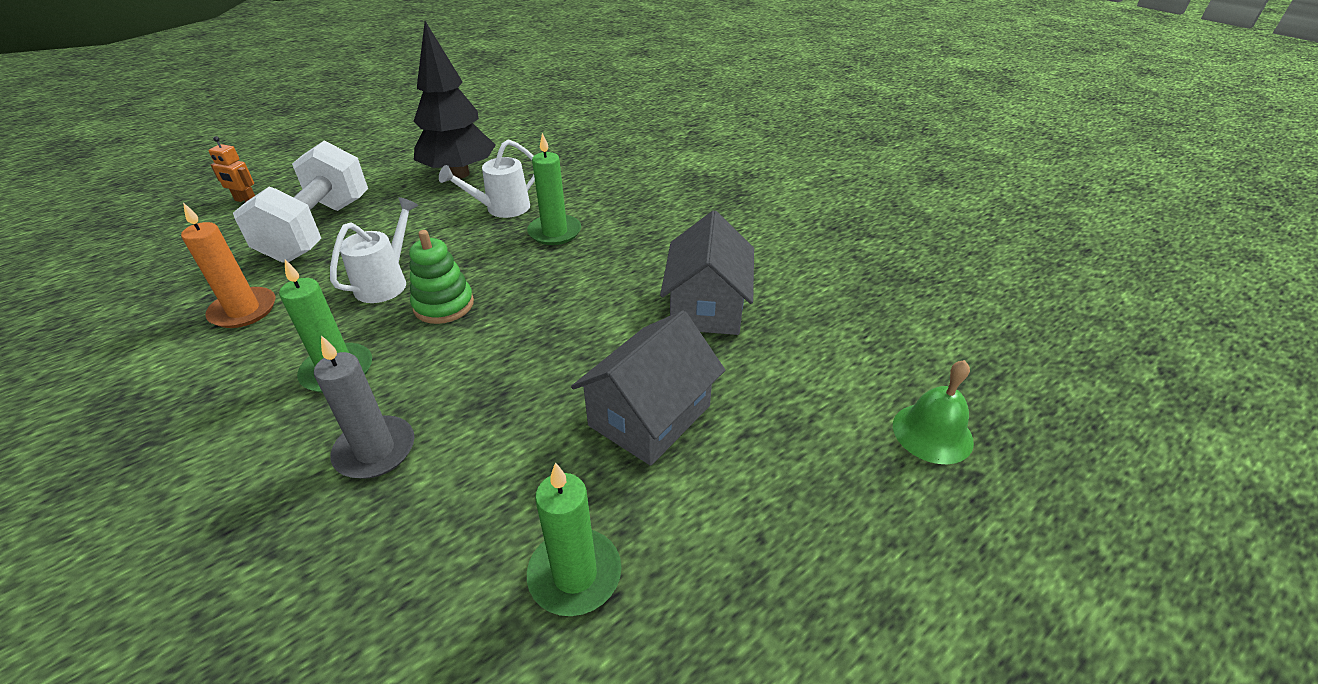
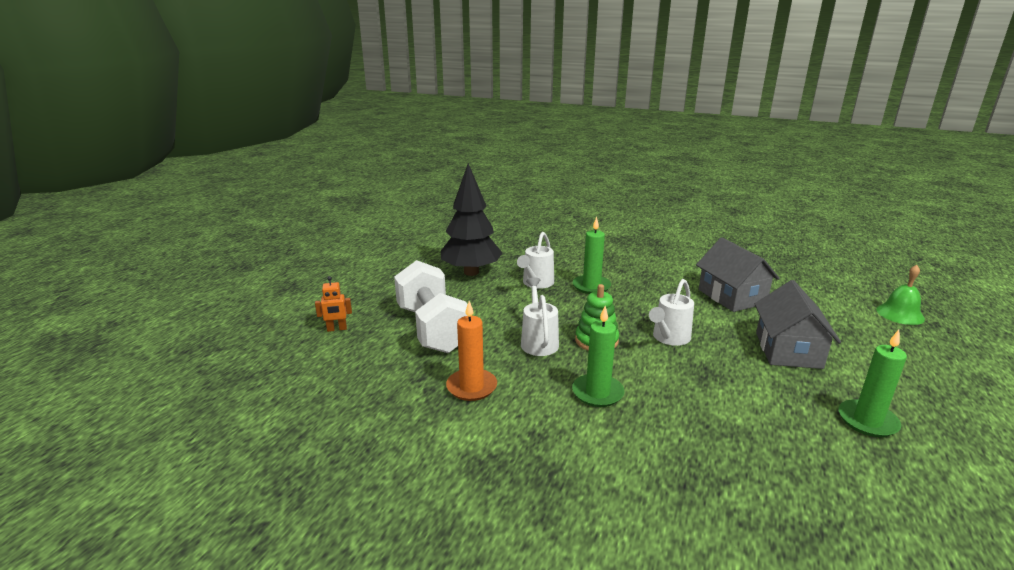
camera: 30 degrees left, 15 degrees down
grey candle [314,336,414,479] -> none
none -> white watering can [649,279,694,346]

